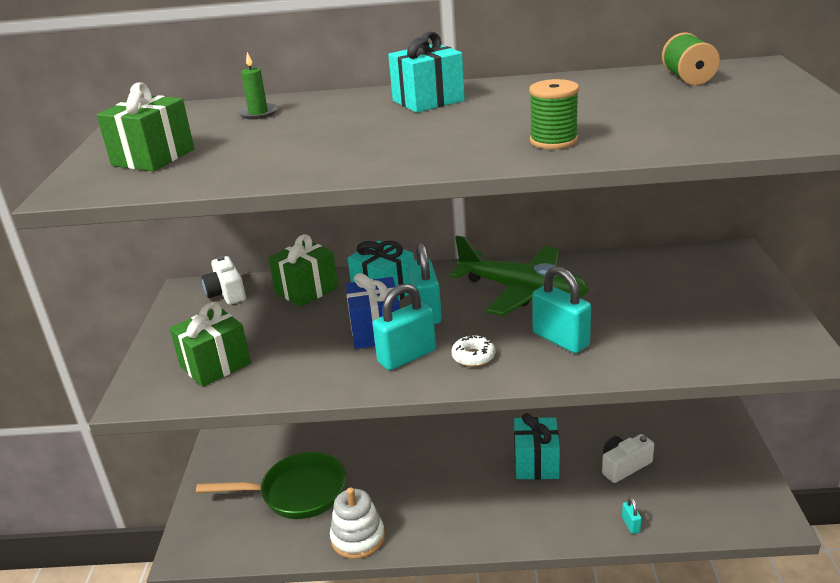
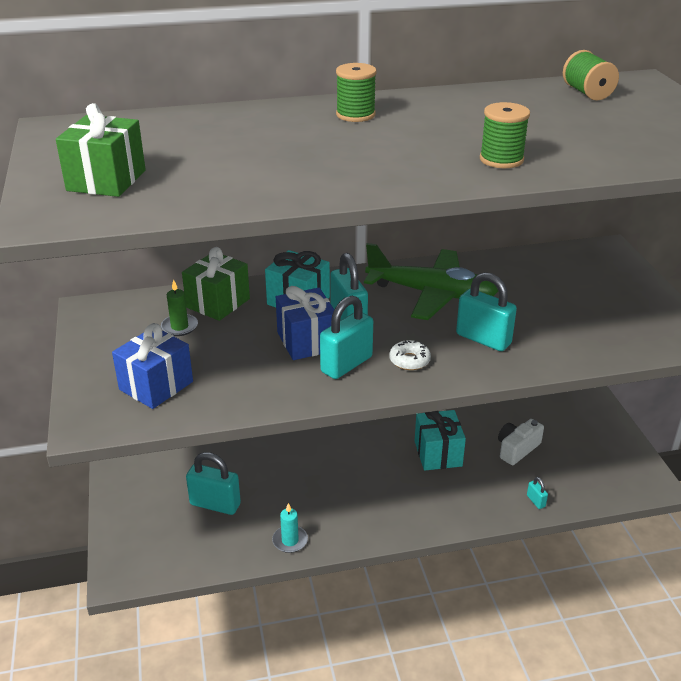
camera: 15 degrees left, 5 degrees up
green gift [169,302,251,387] -> blue gift [112,323,193,409]
green pan [196,452,346,519] -> turquoise padlock [186,452,241,515]
white camera [201,256,246,305] -> none
green candle [238,52,278,120] -> green candle moved to [161,279,198,336]
white stacking toy [330,487,385,559] -> turquoise candle [272,503,308,553]
turquoise gift [388,32,465,113] -> green spool [336,63,377,122]

